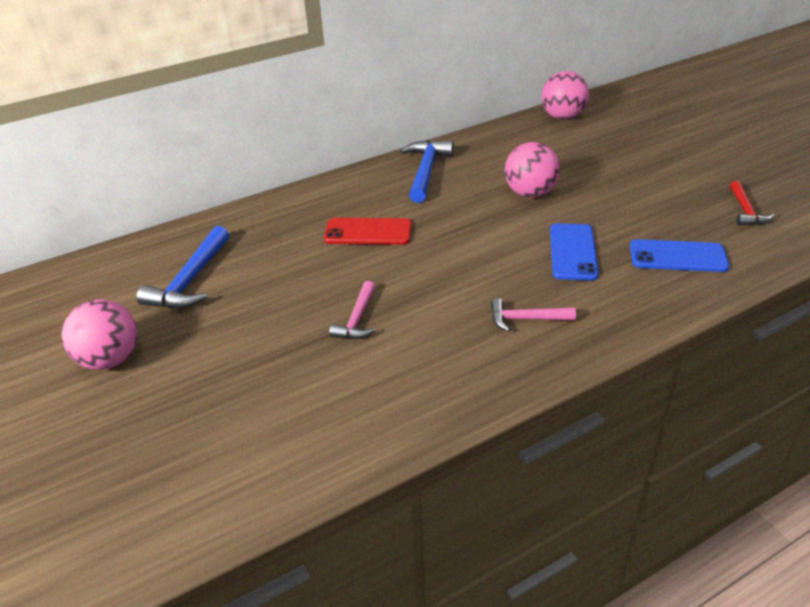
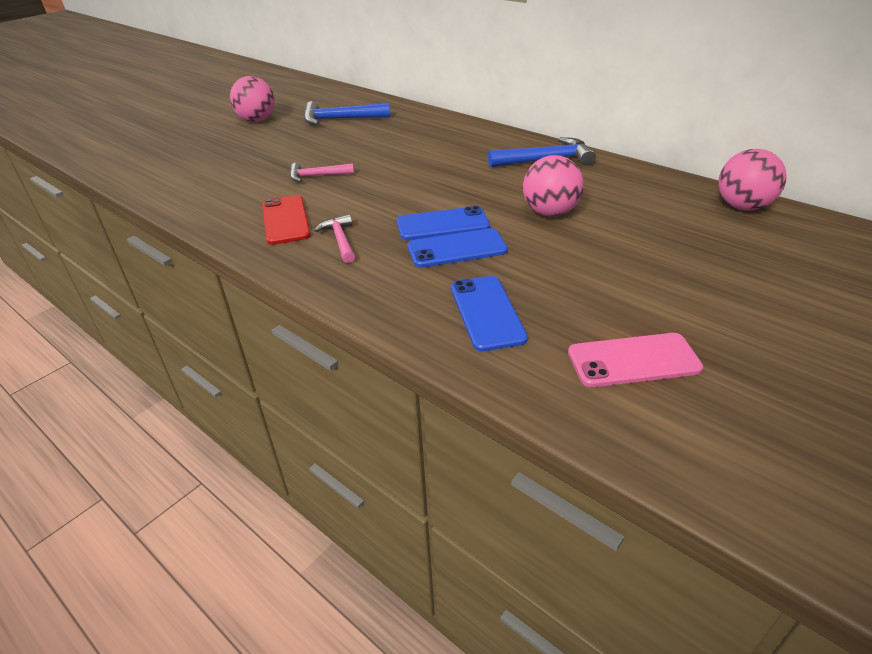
camera: 70 degrees right, 0 degrees up
red phone [323,218,412,245] -> red phone moved to [262,195,311,245]
red hammer [729,181,774,226] -> pink phone [568,333,703,387]
none -> blue phone [397,206,490,240]

